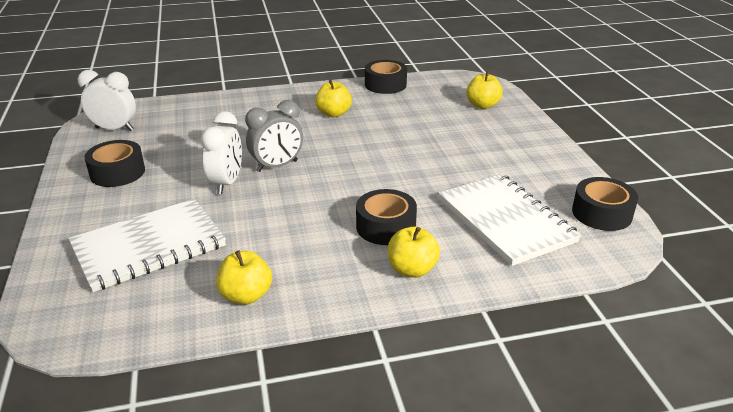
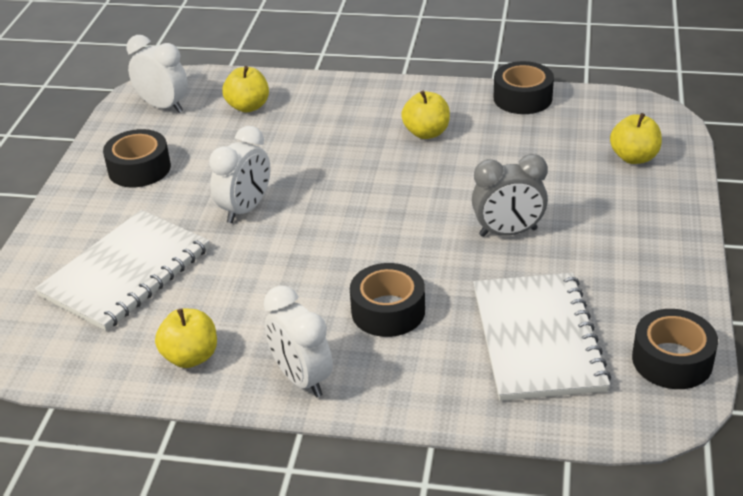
camera: 25 degrees right, 5 degrees up
white notebook [68,198,226,292] -> white notebook turned 45 degrees counterclockwise [35,210,209,331]
grey clock [245,100,303,172] -> grey clock moved to [472,154,548,237]
yellow apple [388,226,440,278] -> yellow apple moved to [222,66,269,113]
none -> white clock [264,285,333,397]

